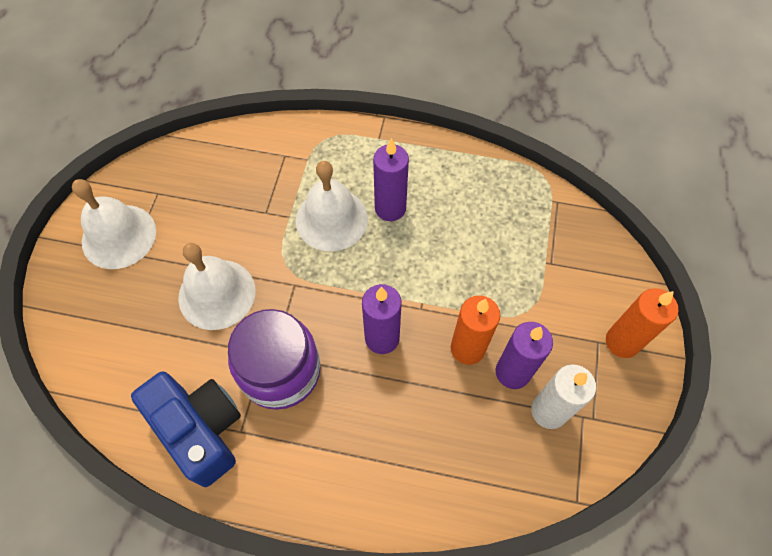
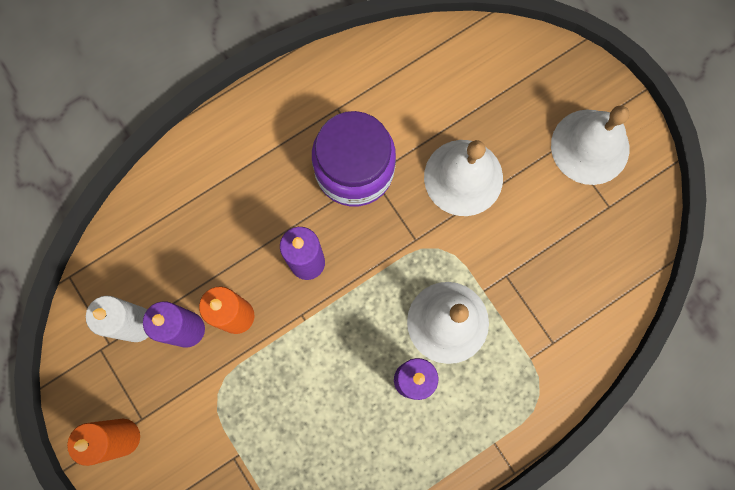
camera: 135 degrees right, 15 degrees up
blue camera [131,371,241,487] -> none

